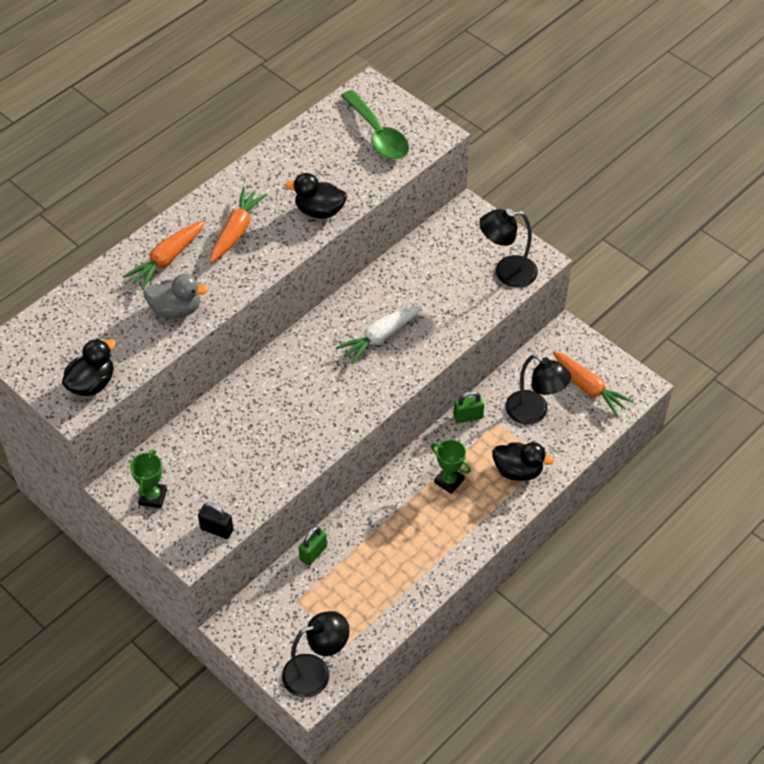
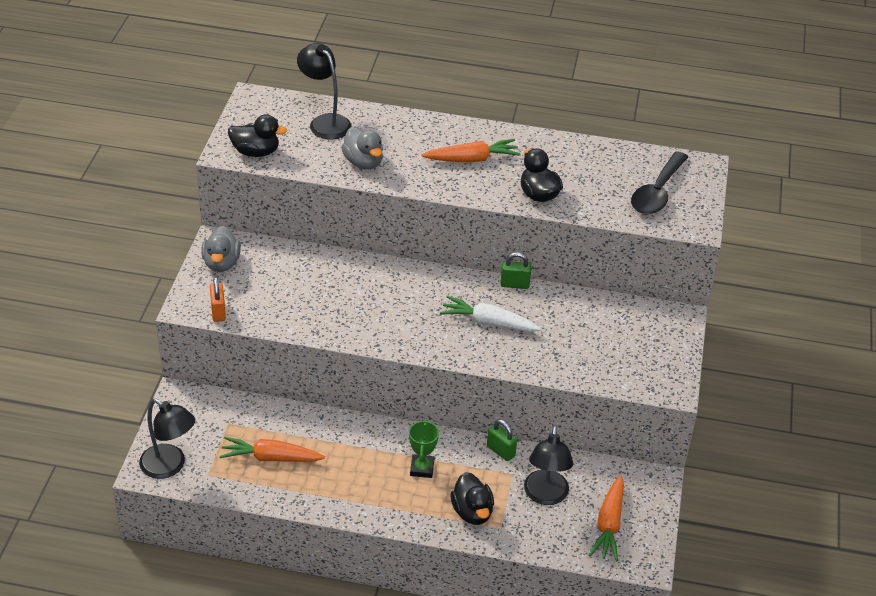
camera: 55 degrees right, 10 degrees down
orange carrot [123,221,205,290] -> orange carrot moved to [219,437,325,462]
green trophy [130,449,167,508] -> grey duck [201,226,241,272]
black padlock [198,502,233,539] -> orange padlock [210,277,226,322]
green padlock [299,526,327,566] -> green padlock moved to [500,252,531,289]
green spoon [341,90,409,159] -> black spoon [631,151,688,214]
black lamp [479,209,538,288] -> black lamp moved to [297,43,351,139]

